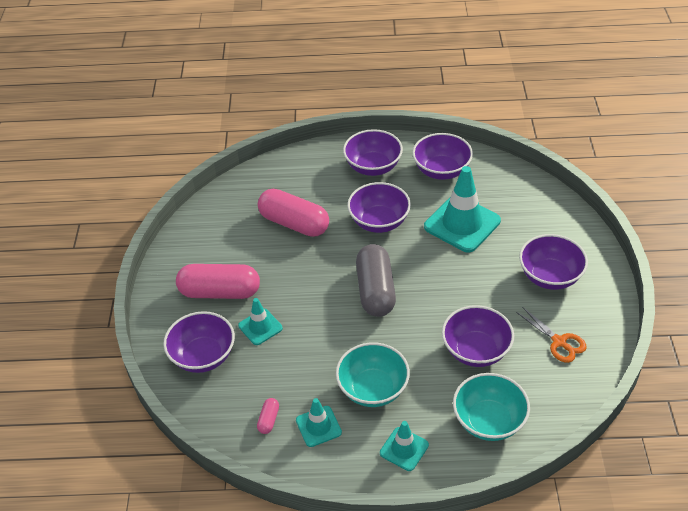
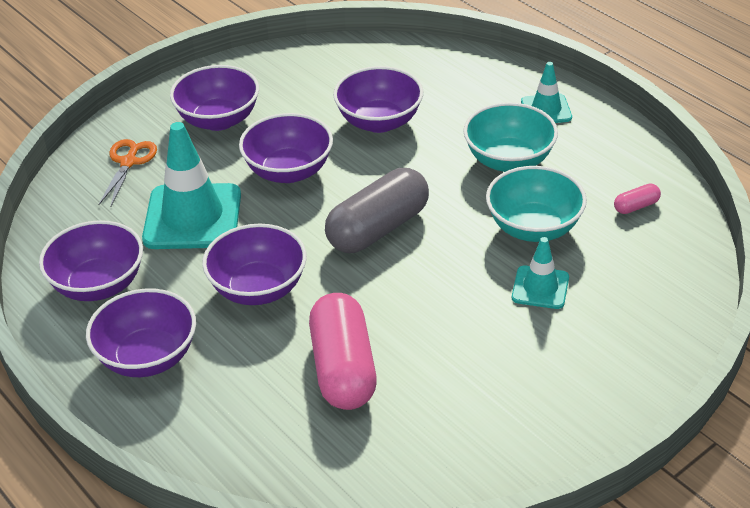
camera: 130 degrees left, 5 degrees down
purple bowl [163,311,235,373] -> purple bowl moved to [239,113,333,183]
pink capsule [176,264,260,299] -> none
turquoise traffic cone [296,398,342,447] -> none
turquoise bowl [453,373,530,441] -> turquoise bowl moved to [486,166,587,242]
orange scissors [516,307,587,363] -> orange scissors moved to [98,139,157,208]

